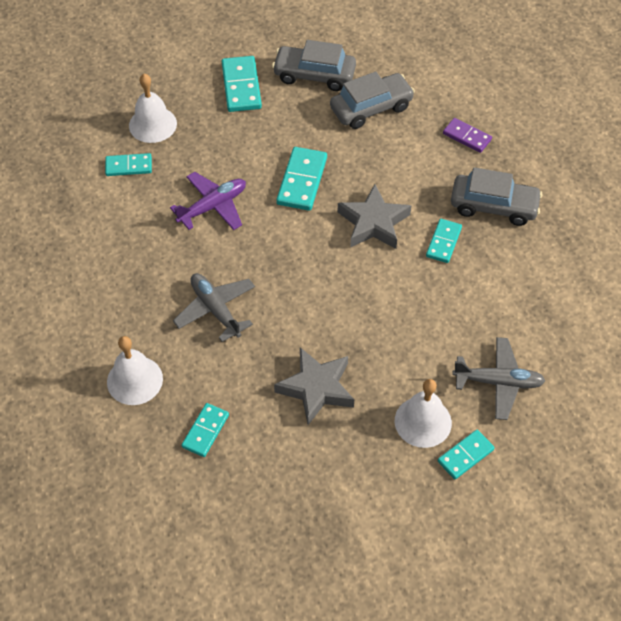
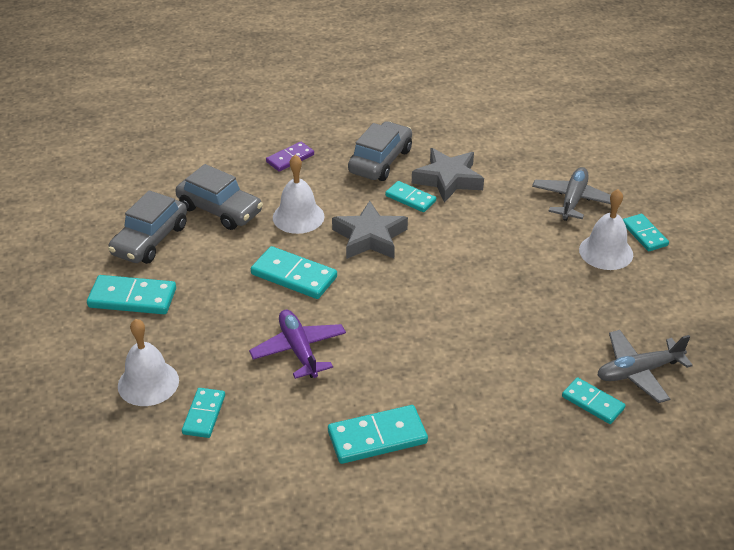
camera: 75 degrees left, 15 degrees down
white bell [107,336,163,405] -> white bell moved to [273,155,324,234]
grey plane [173,273,255,342] -> grey plane moved to [597,330,693,403]
grey star [274,347,354,425] -> grey star moved to [412,148,484,203]
grey car [330,72,415,129] -> grey car turned 135 degrees clockwise [175,164,263,230]
none -> turquoise domino [328,405,428,464]

